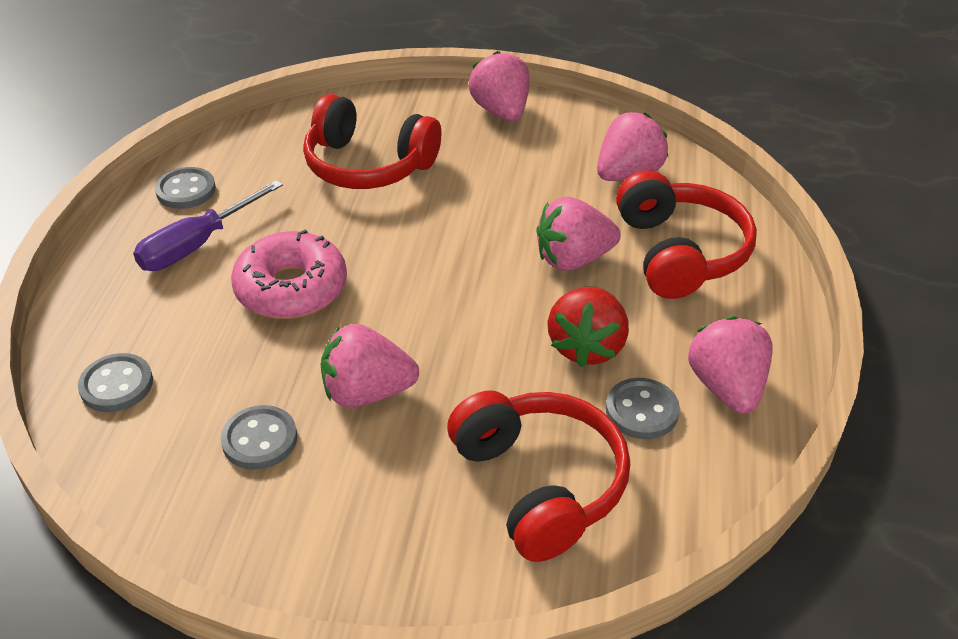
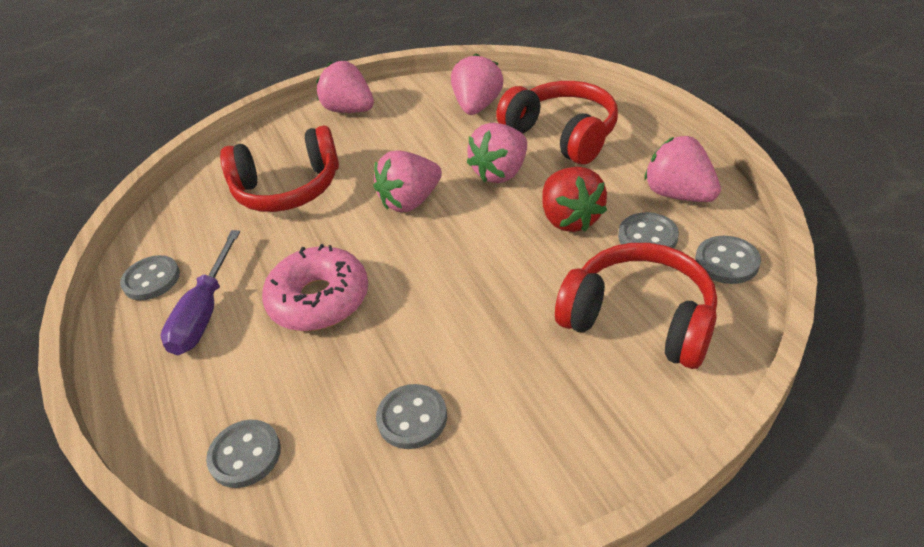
camera: 30 degrees left, 0 degrees up
pink strawberry [321,324,419,408] -> pink strawberry moved to [374,150,442,212]
none -> grey button [695,236,761,284]

